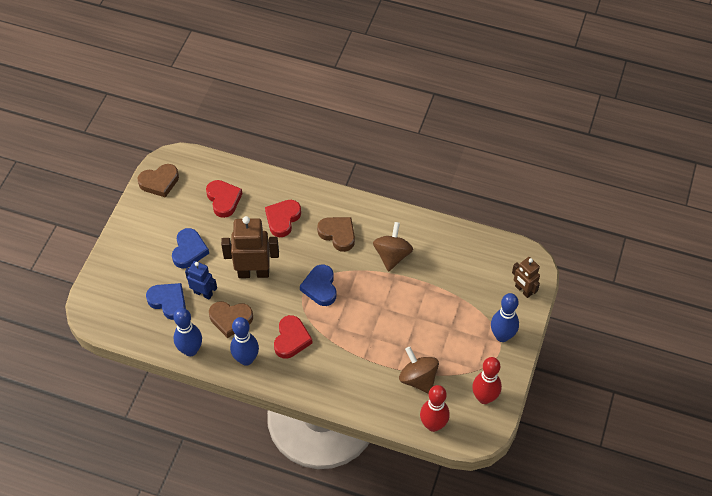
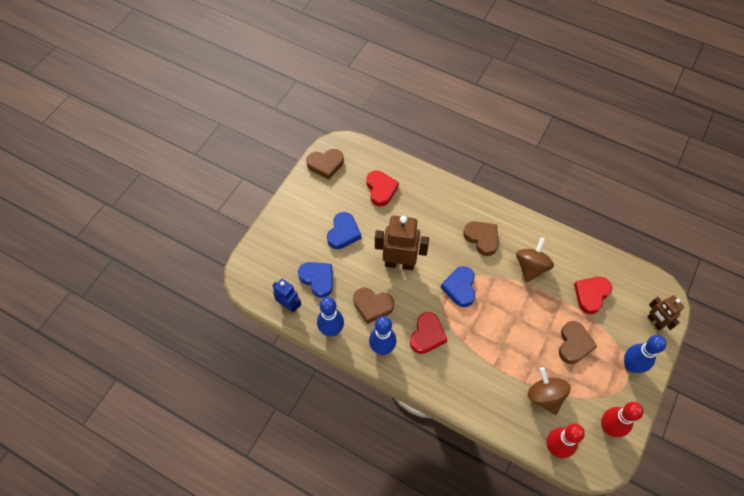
camera: 10 degrees right, 5 degrees up
blue robot [185,261,217,300] -> blue robot moved to [272,279,301,313]
red heart [265,200,301,237] -> red heart moved to [574,277,612,314]
none -> brown heart [559,321,597,364]

